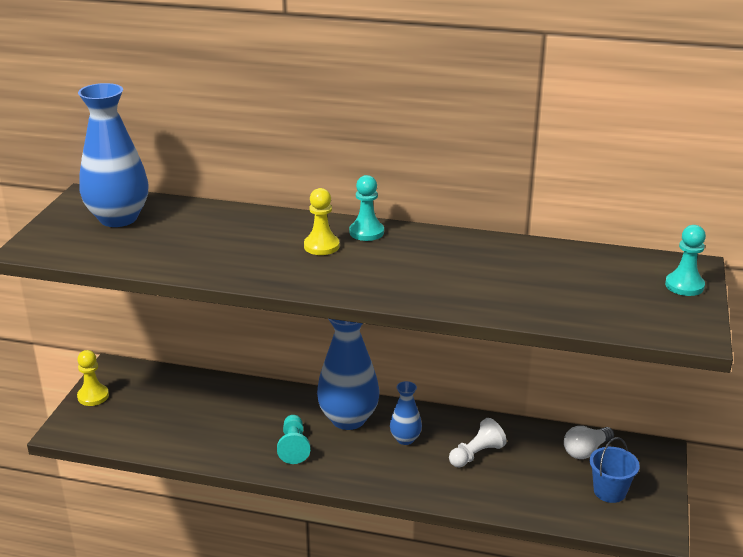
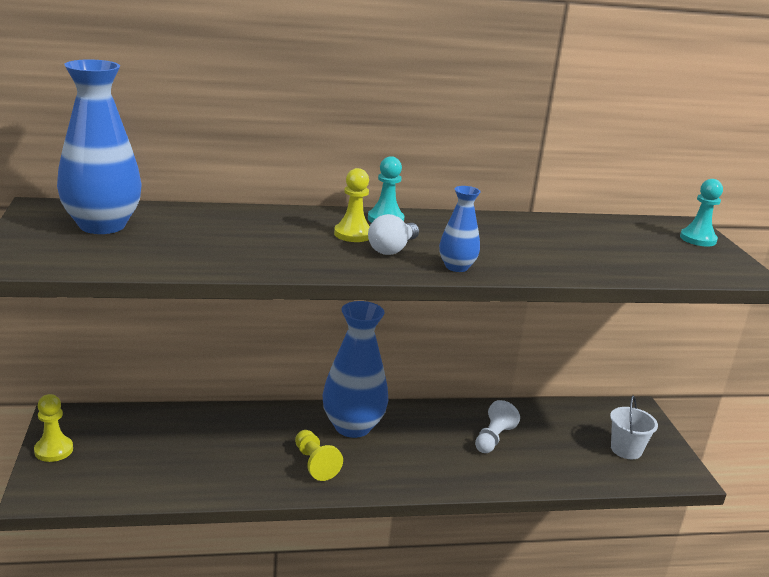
camera: 25 degrees left, 5 degrees down
turquoise pawn [277,415,310,464] -> yellow pawn [295,430,343,481]
blue vase [390,381,422,445] -> blue vase moved to [439,186,481,272]
white light bulb [564,426,614,459] -> white light bulb moved to [368,214,419,255]
blue bucket [590,437,640,503] -> white bucket [610,395,658,459]

